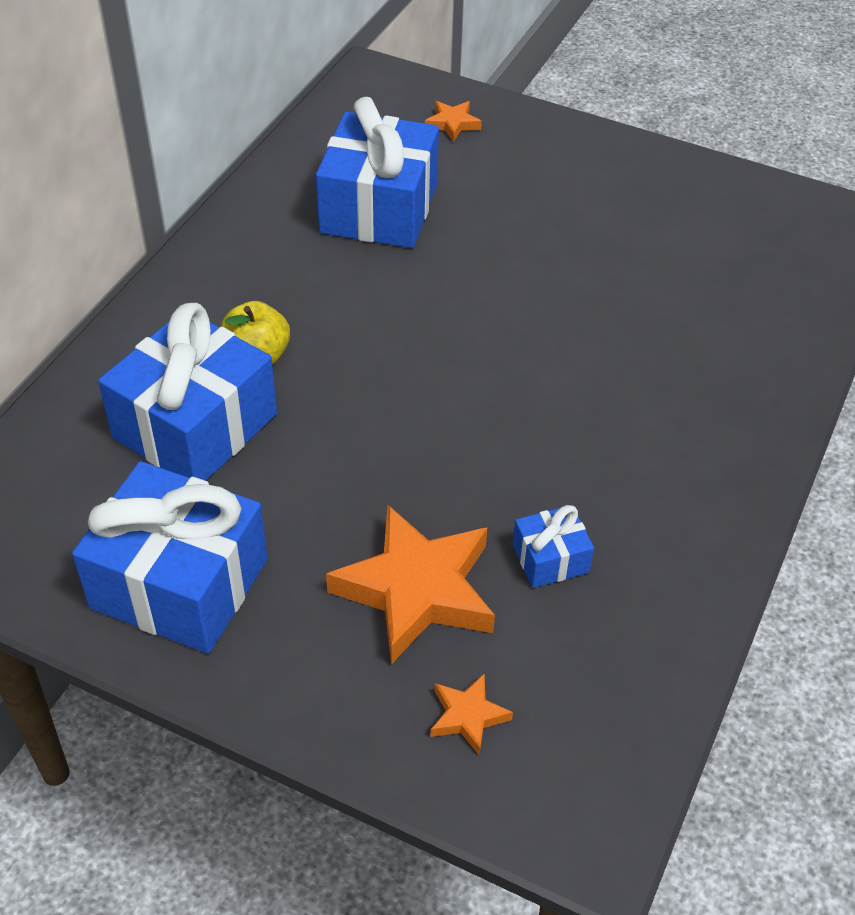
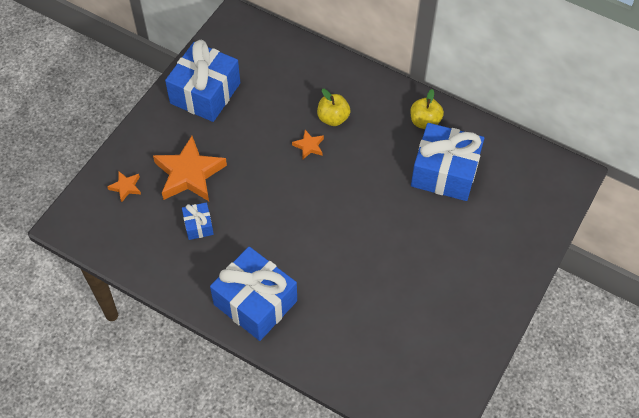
camera: 95 degrees right, 10 degrees up
blue gift [98,303,277,481] -> blue gift moved to [210,247,297,341]
orange star [425,101,482,142] -> orange star moved to [292,130,324,159]
none -> yellow apple [410,89,444,129]

